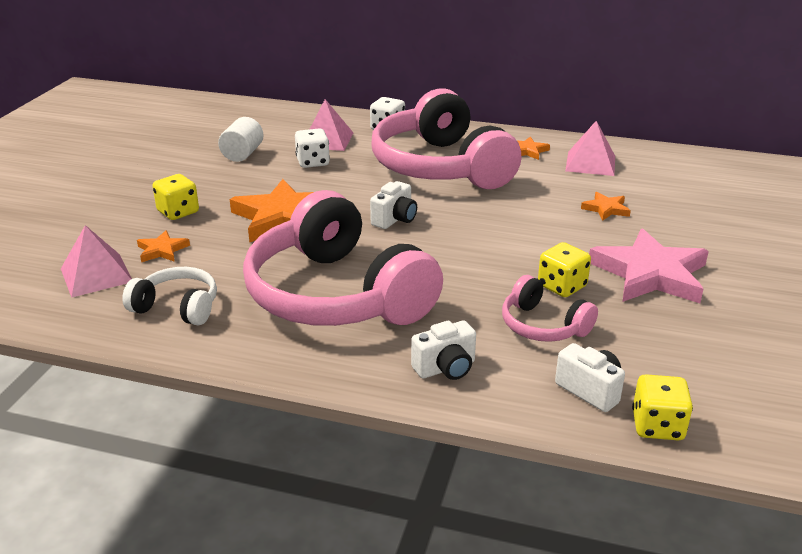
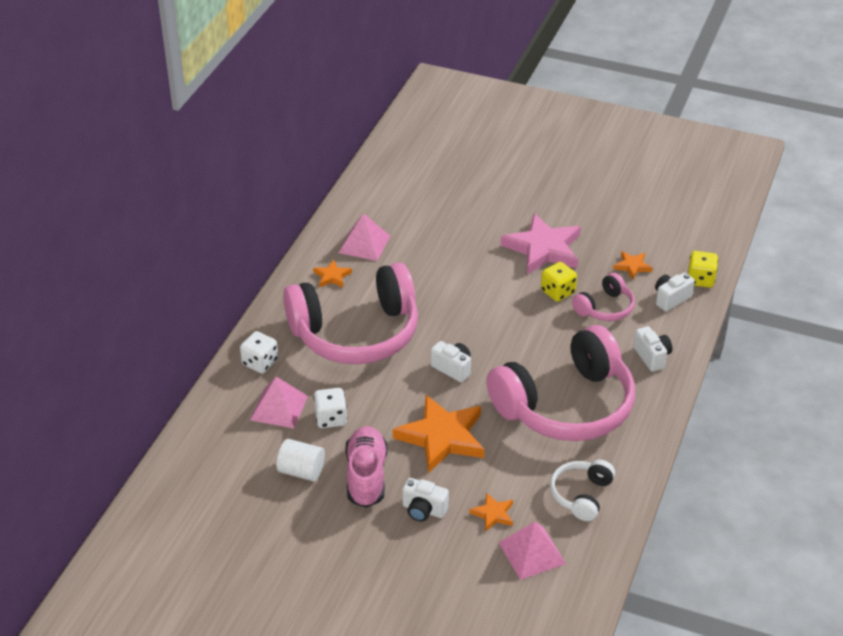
camera: 85 degrees left, 10 degrees up
yellow dice [153,174,199,220] -> white camera [402,478,449,522]
orange star [581,192,631,221] -> orange star moved to [613,251,652,280]
none -> pink shoe [345,426,387,508]

